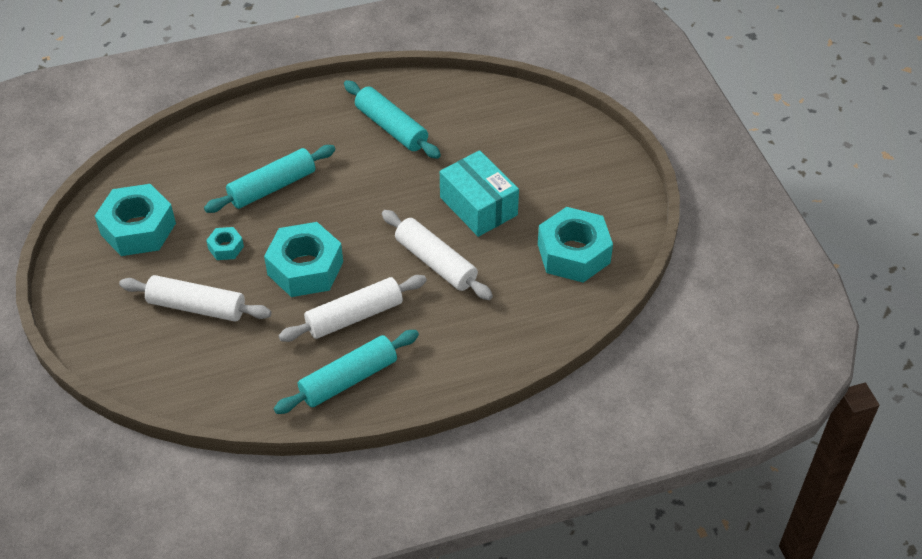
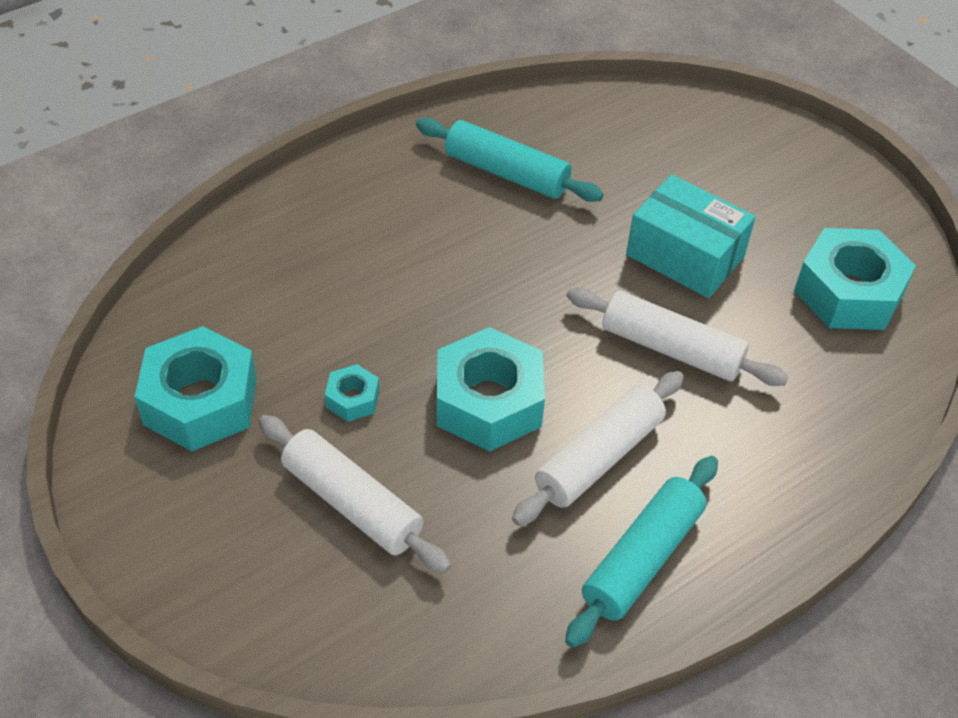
camera: 20 degrees left, 0 degrees up
white rolling pin [119,275,271,321] -> white rolling pin turned 45 degrees clockwise [258,415,451,573]
turquoise rolling pin [204,145,336,213] -> none

